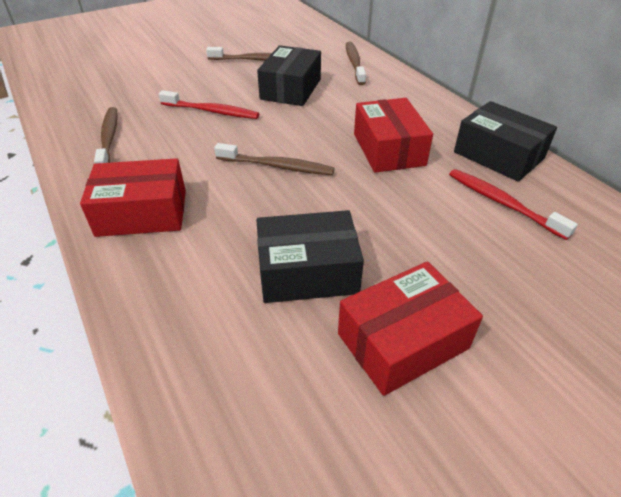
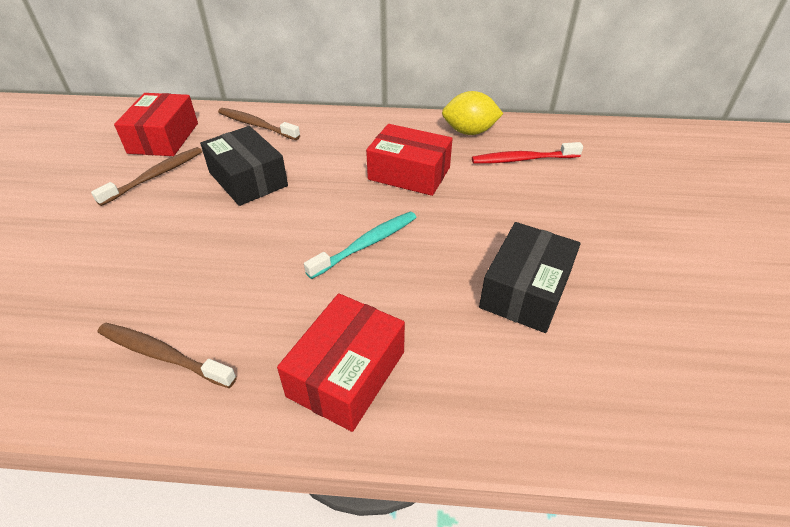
camera: 55 degrees left, 0 degrees up
red toothbrush [159,90,259,119] -> none
brown toothbrush [214,143,335,175] -> turquoise toothbrush [304,212,417,279]
red box [338,261,483,396] -> red box moved to [114,93,198,156]
black box [454,101,557,182] -> yellow lemon [442,91,503,135]

